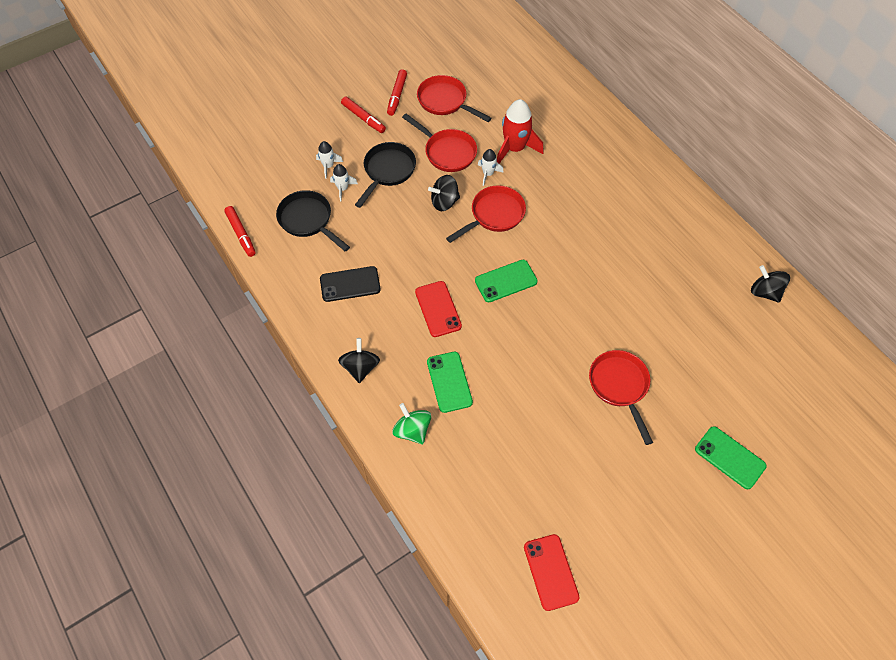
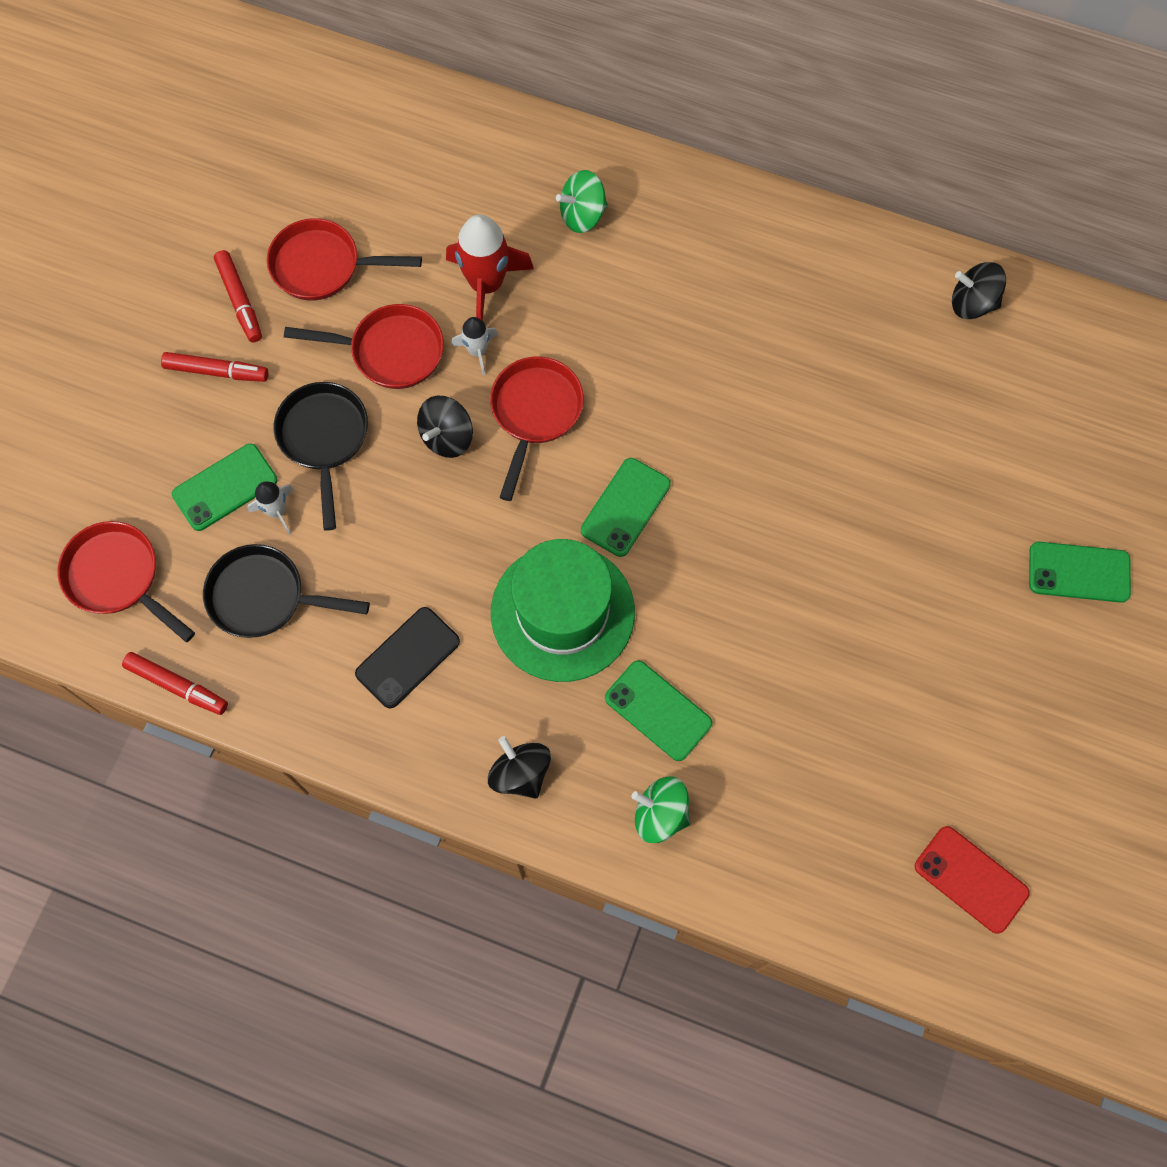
camera: 35 degrees left, 10 degrees up
white rocket [316,141,343,179] -> green phone [172,444,278,531]
red phone [415,281,462,337] -> green hat [491,539,635,682]
red pan [589,350,653,445] -> red pan moved to [57,521,195,642]
none -> green spinning top [556,170,608,233]

